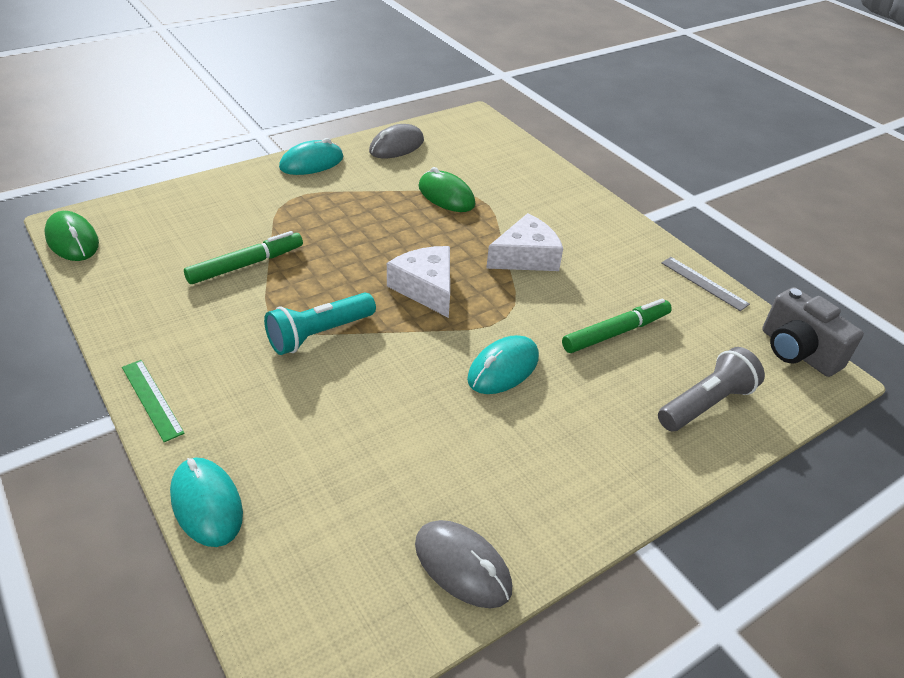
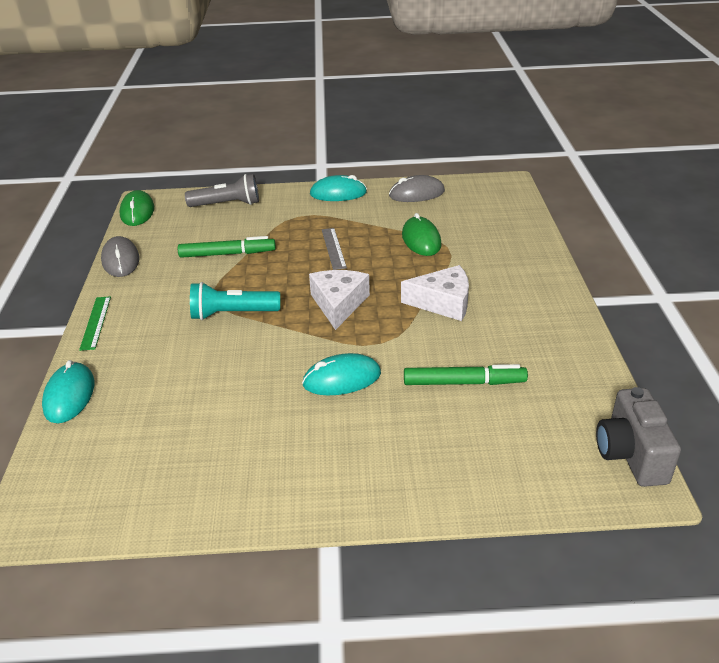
camera: 35 degrees right, 5 degrees down
grey mouse [415,520,512,608] -> grey mouse moved to [101,236,139,277]
grey flashlight [658,347,765,431] -> grey flashlight moved to [185,174,259,207]
grey ruler [661,257,750,311] -> grey ruler moved to [322,228,347,270]

